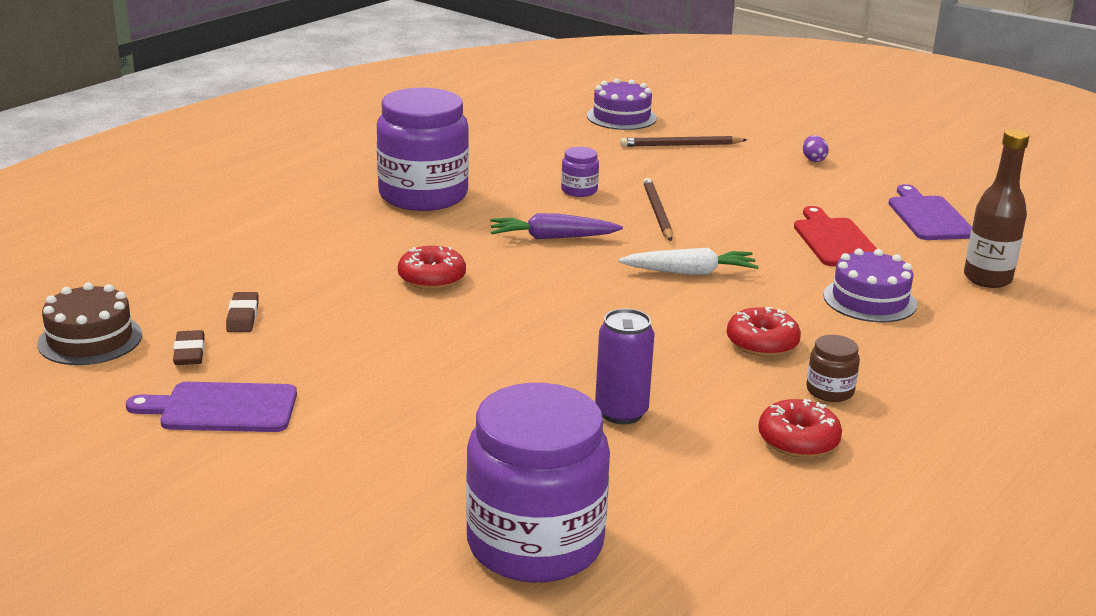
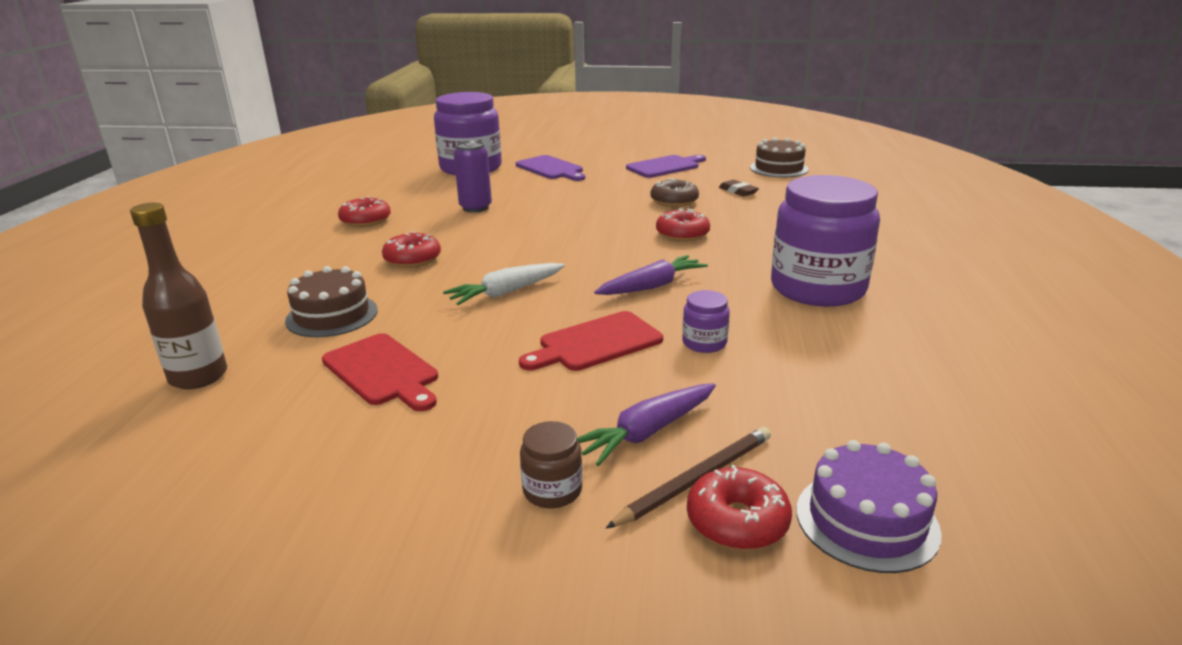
camera: 150 degrees right, 0 degrees up
brown eraser [173,330,205,365] -> none
brown pencil [643,178,673,241] -> red cutting board [519,311,663,371]
purple egg [803,135,829,162] -> none
brown jar [807,335,860,402] -> brown jar moved to [520,421,582,509]
purple cake [823,249,917,323] -> brown cake [285,266,378,337]
purple cutting board [888,184,972,240] -> purple cutting board moved to [516,155,585,181]
none -> purple carrot [577,383,716,466]
none -> brown donut [650,178,699,207]
none -> red donut [687,465,792,550]

